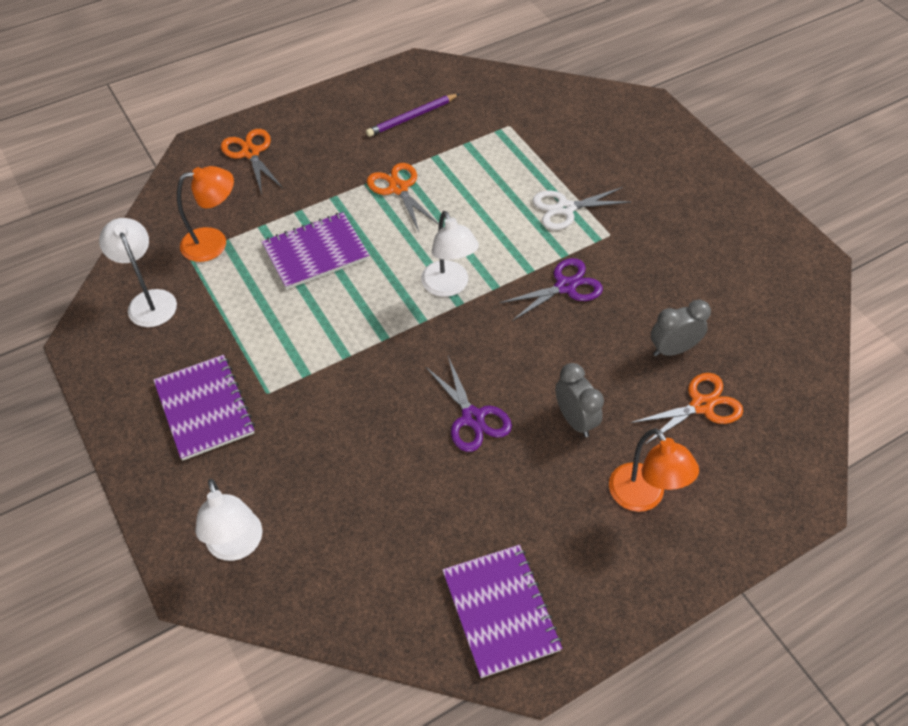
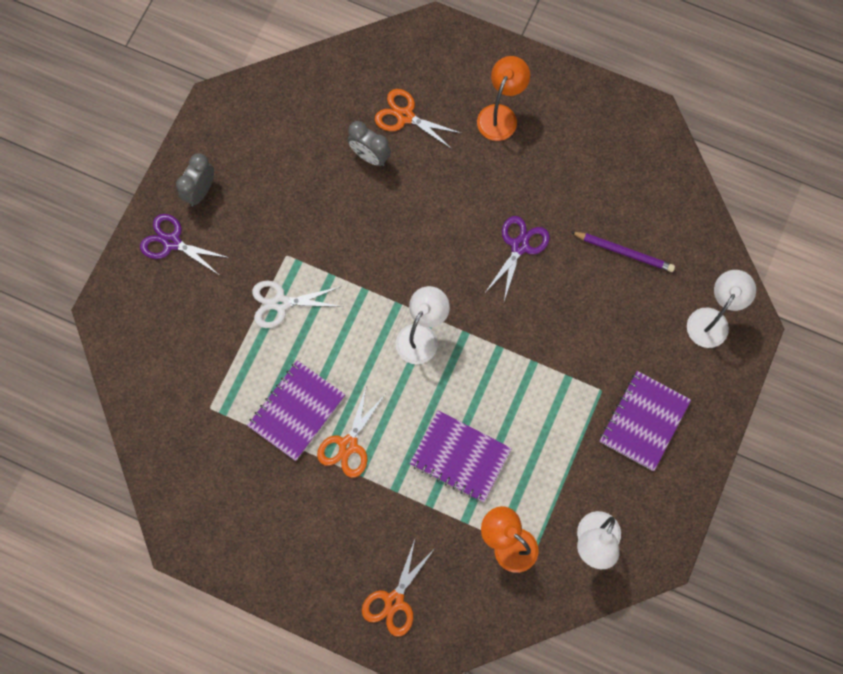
camera: 125 degrees left, 20 degrees up
purple pencil [366,94,459,137] -> purple pencil moved to [571,232,675,272]
purple notebook [442,545,562,678] -> purple notebook moved to [247,360,345,461]
purple scissors [499,258,603,321] -> purple scissors moved to [140,214,230,275]
white scissors [532,187,632,230] -> white scissors turned 135 degrees clockwise [252,281,343,328]
grey clock [555,363,604,437] -> grey clock moved to [176,153,214,206]

